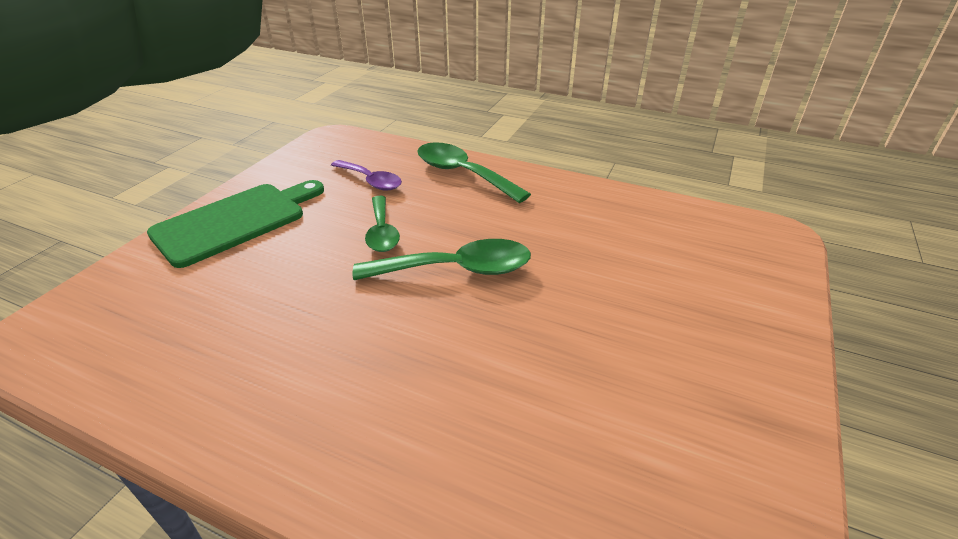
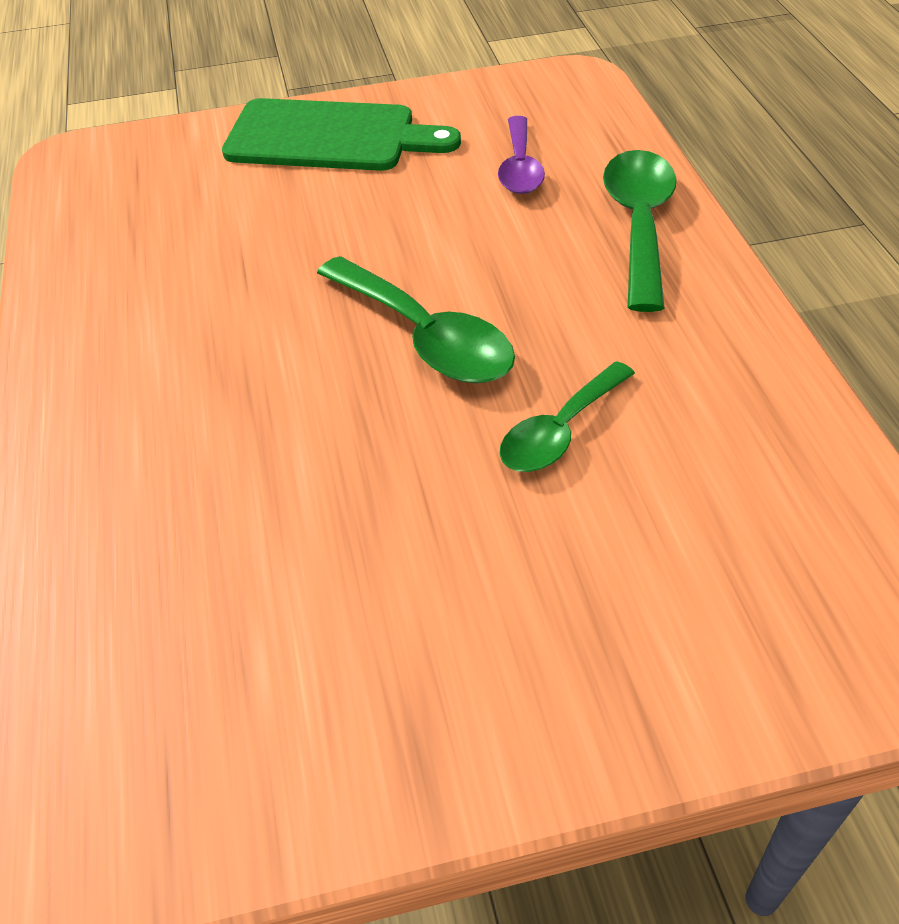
camera: 55 degrees right, 10 degrees up
green spoon [365,196,400,252] -> green spoon moved to [500,361,635,472]

